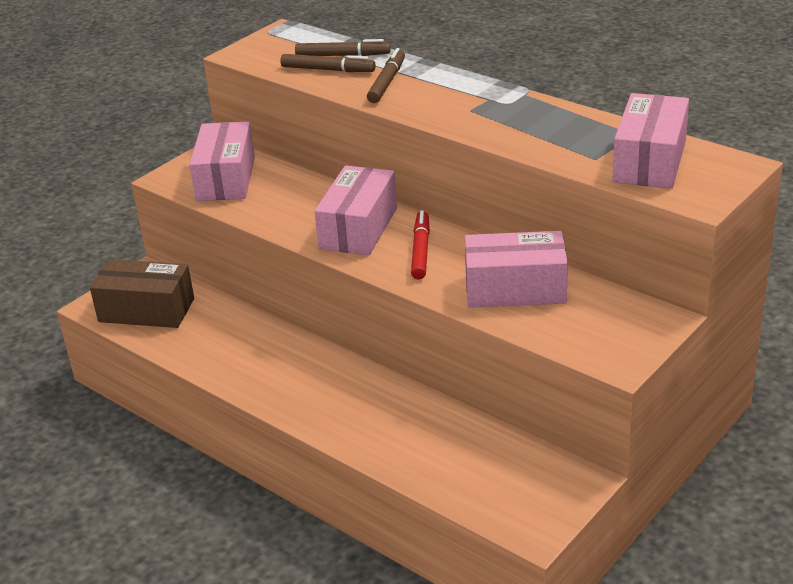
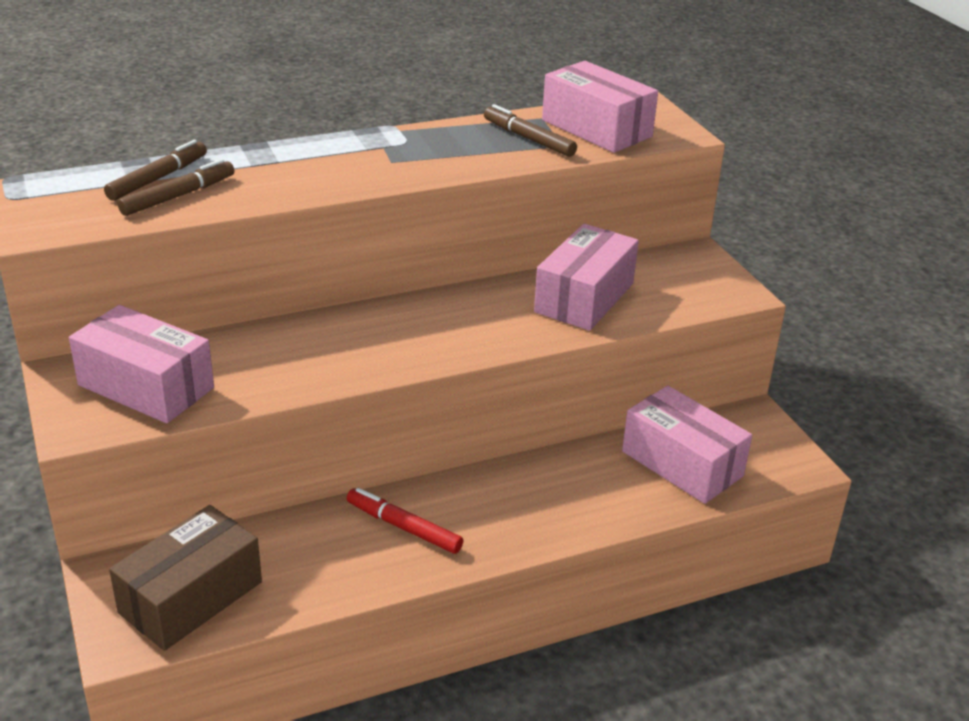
camera: 65 degrees left, 0 degrees up
pink box [314,166,397,255] -> pink box moved to [622,386,752,504]
brown marker [367,48,405,103] -> brown marker moved to [484,104,577,157]
red marker [411,210,430,280] -> red marker moved to [347,488,463,554]

